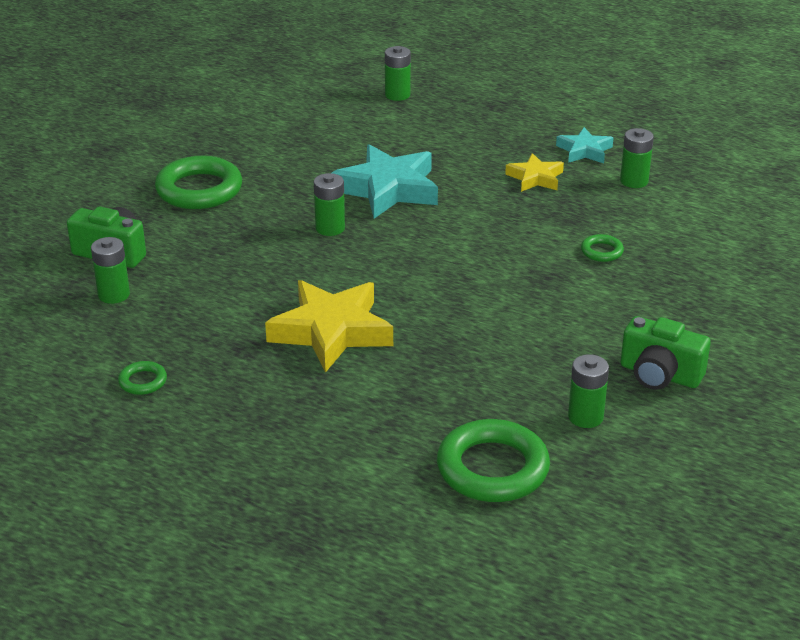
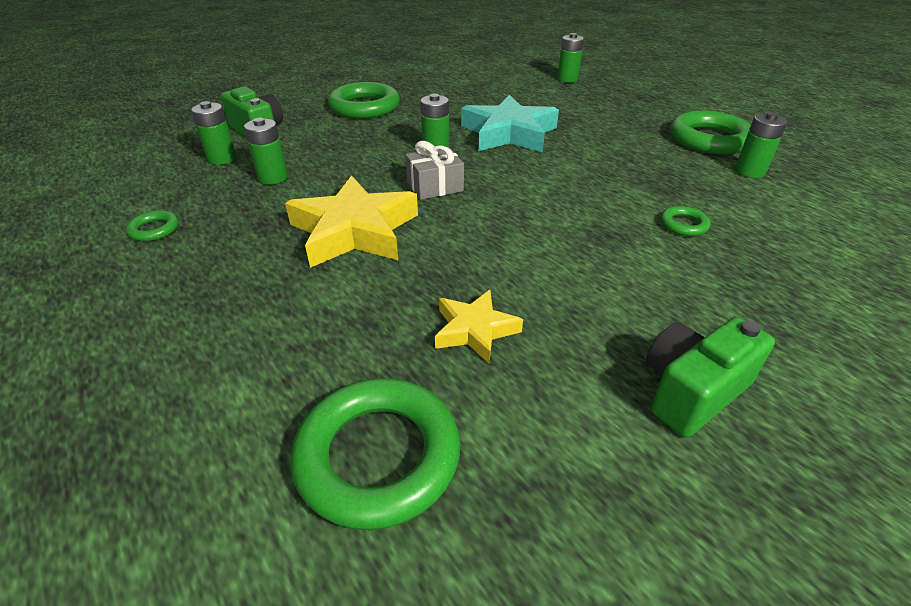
camera: 25 degrees right, 5 degrees up
yellow star [505,153,564,192] -> yellow star moved to [435,290,523,363]
turquoise star [556,127,613,163] -> green ring [670,110,751,154]
green battery [568,354,609,428] -> green battery moved to [244,118,288,184]
green camera [621,316,711,390] -> green camera turned 90 degrees clockwise [646,317,775,437]
none -> grey gift [406,141,464,200]

